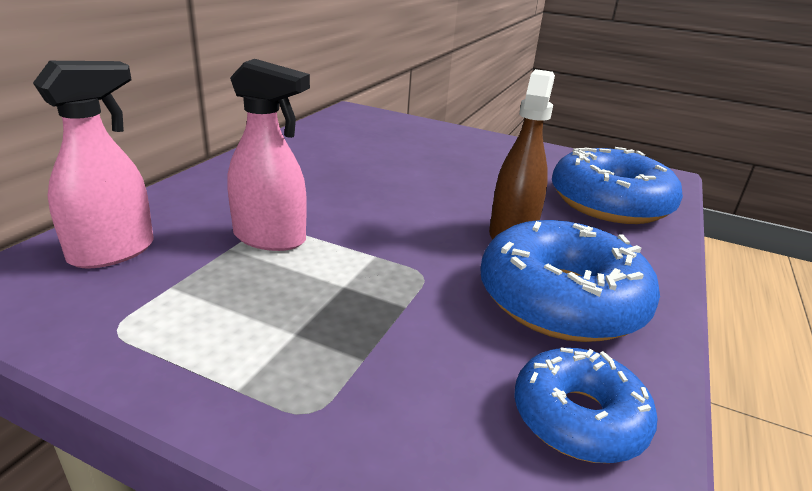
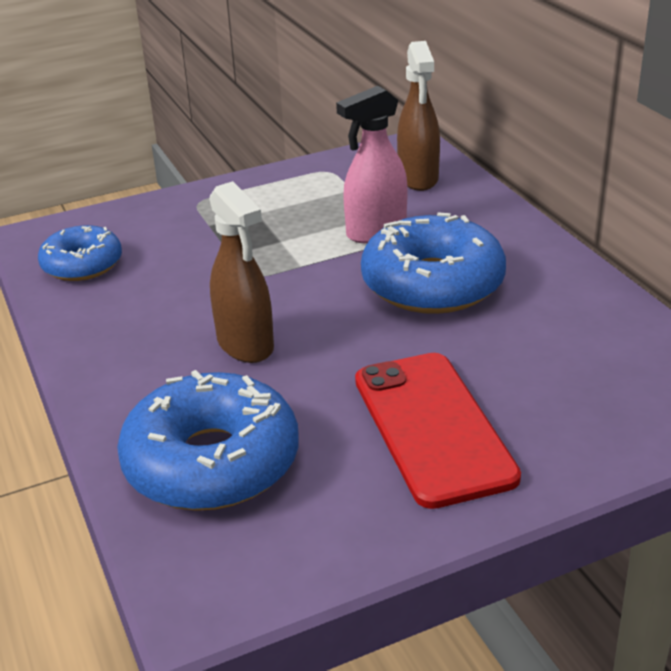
camera: 135 degrees right, 5 degrees up
pink spray bottle [33,61,154,269] -> brown spray bottle [397,41,440,191]
blue donut [480,220,660,342] -> blue donut moved to [361,212,506,314]
none -> red phone [355,353,521,509]

